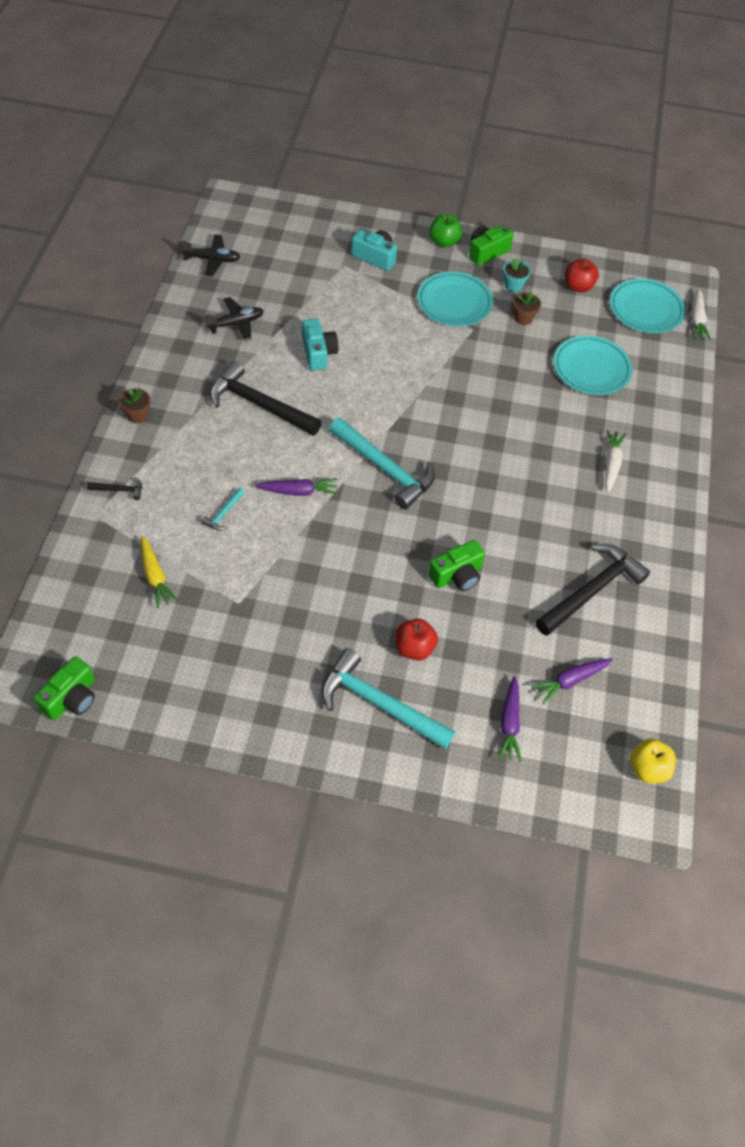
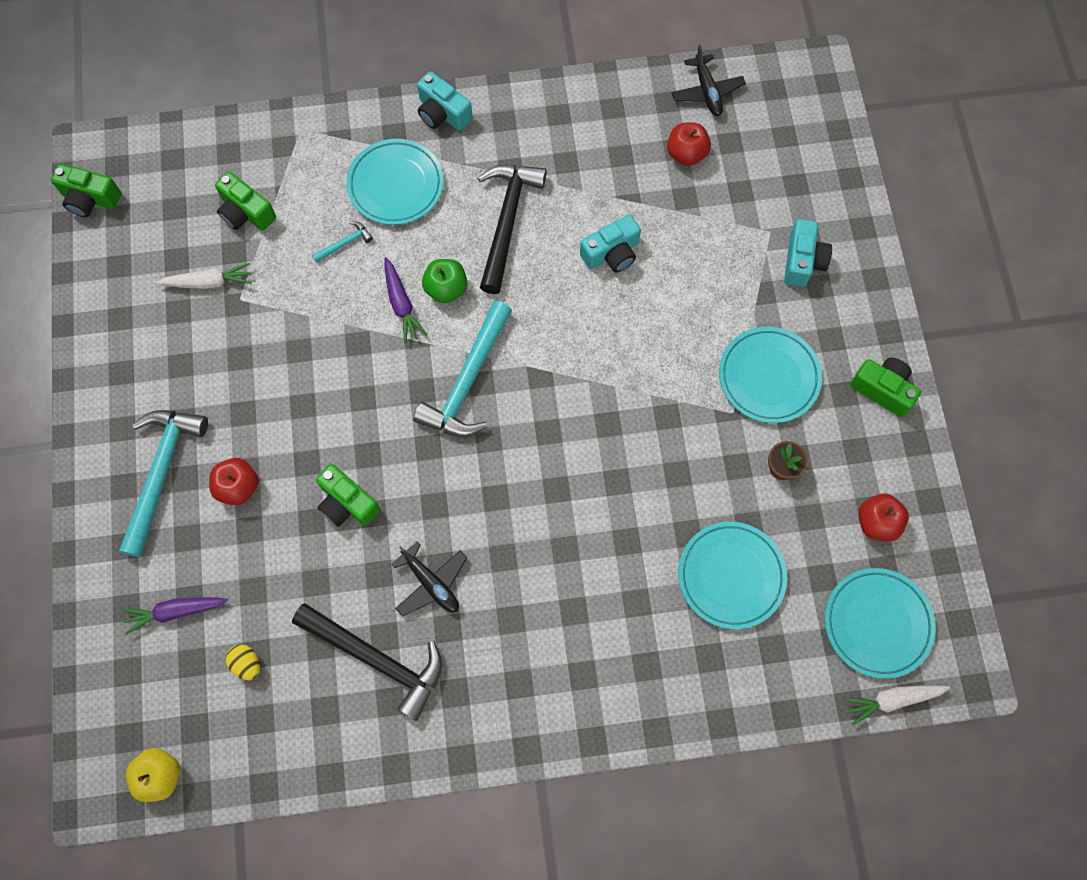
camera: 75 degrees right, 15 degrees up
black hammer [87,477,142,500] -> none
brown flower pot [119,388,150,423] -> turquoise camera [417,71,473,131]
yellow carrot [141,536,178,608] -> green camera [215,171,276,231]
turquoise hammer [201,488,245,530] -> turquoise hammer turned 135 degrees clockwise [312,221,373,263]
black plane [204,297,263,341] -> black plane moved to [391,542,467,617]
green apple [429,214,462,247] -> green apple moved to [422,259,467,303]
turquoise flower pot [503,258,531,292] -> none
purple carrot [531,658,613,704] -> yellow egg [226,644,260,680]
white carrot [605,430,626,493] -> white carrot moved to [156,263,252,289]
none -> turquoise plate [347,139,444,225]
none -> red apple [667,122,711,166]

